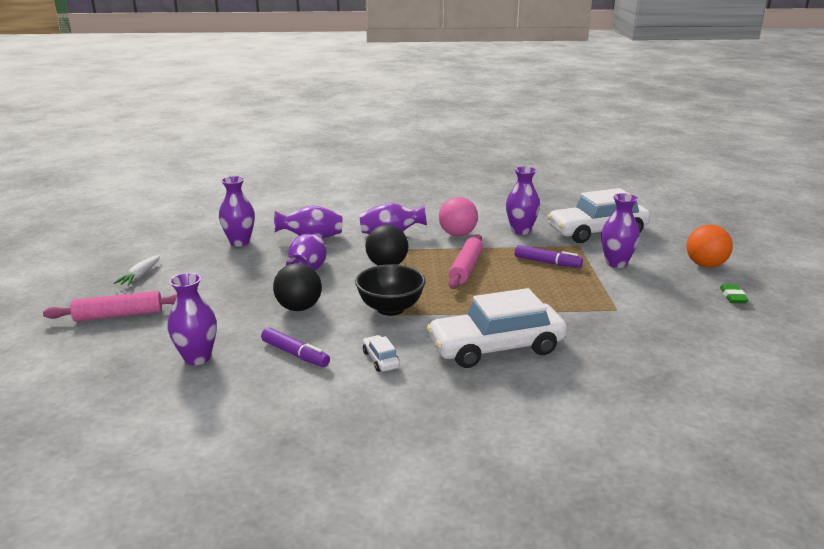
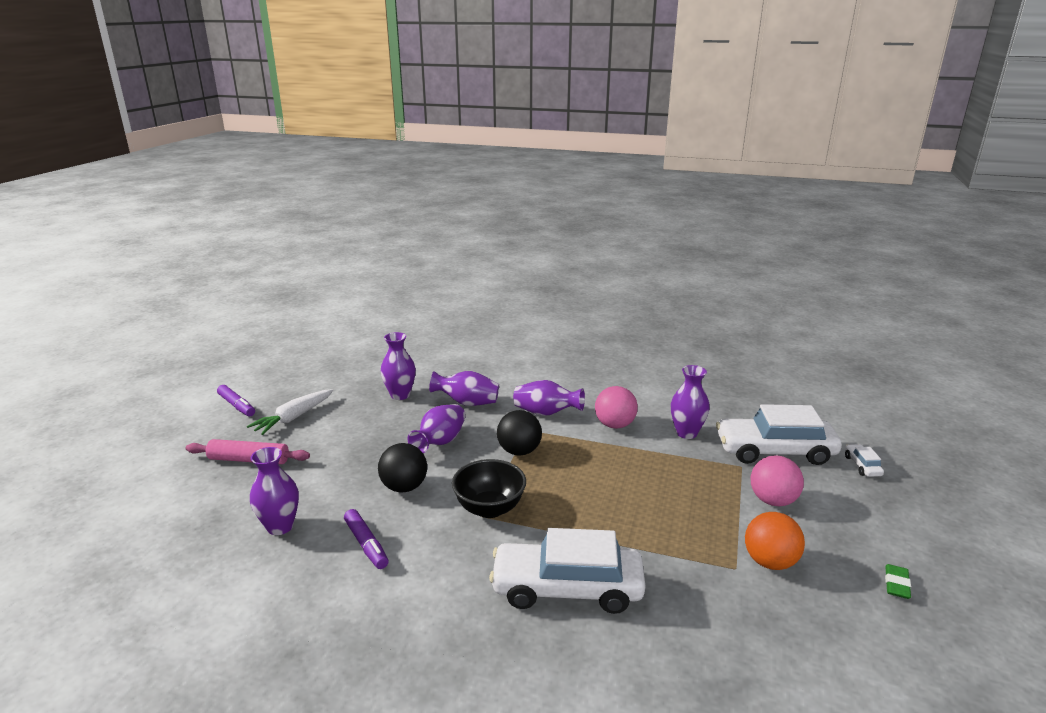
camera: 20 degrees right, 0 degrees up
white carrot [114,255,160,286] -> white carrot [247,389,333,435], size x1.53
white car [363,335,400,372] -> white car moved to [845,444,884,477]
pink rolling pin [448,234,483,289] -> none
purple marker [515,245,583,268] -> purple marker moved to [217,385,255,417]
purple vase [601,193,640,268] -> pink ball [751,455,804,506]
orange ball [686,224,733,268] -> orange ball moved to [745,512,805,570]

